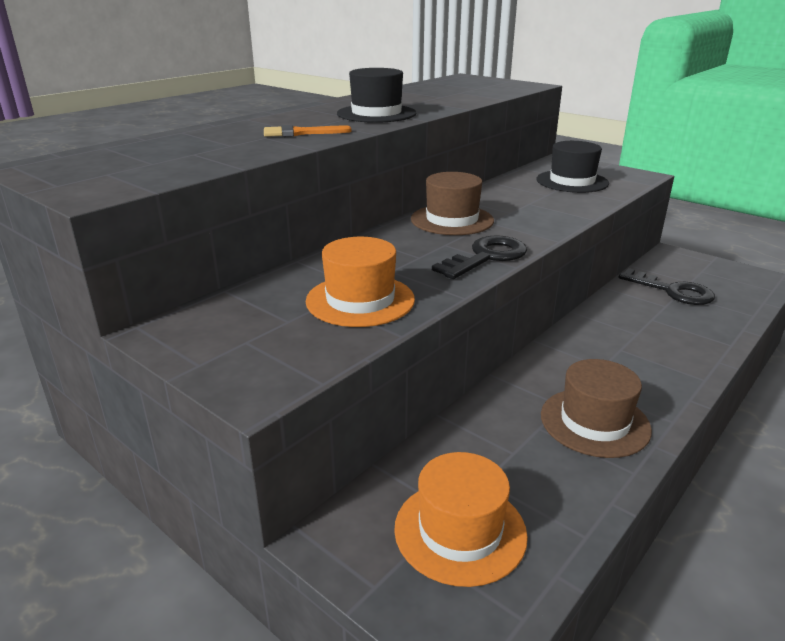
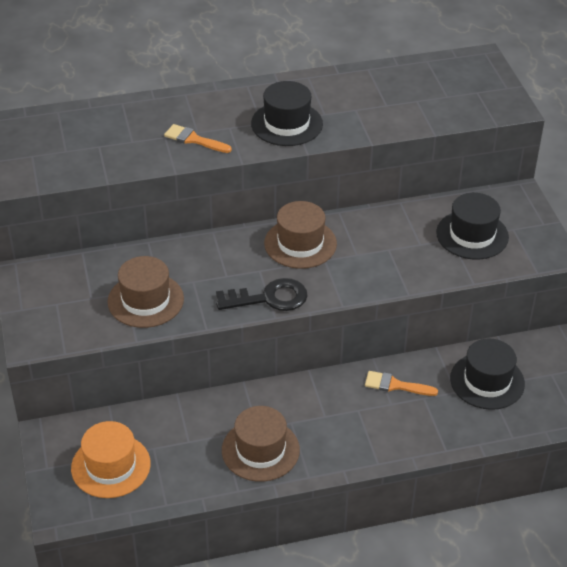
camera: 35 degrees right, 15 degrees up
orange hat [306,237,415,327] -> brown hat [107,256,184,328]
black key [619,268,715,305] -> black hat [450,338,525,410]
none -> orange brush [365,371,438,396]

